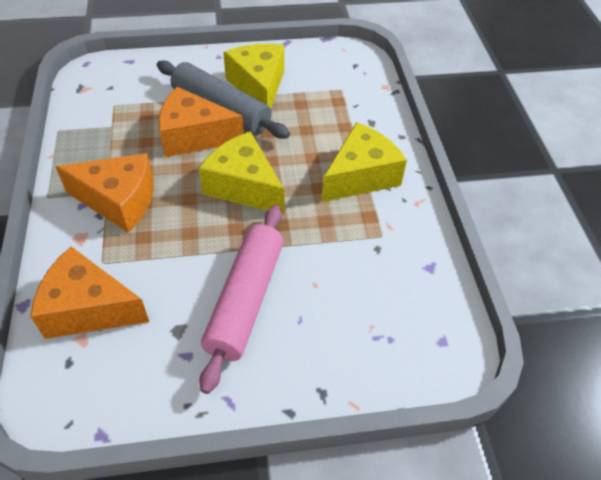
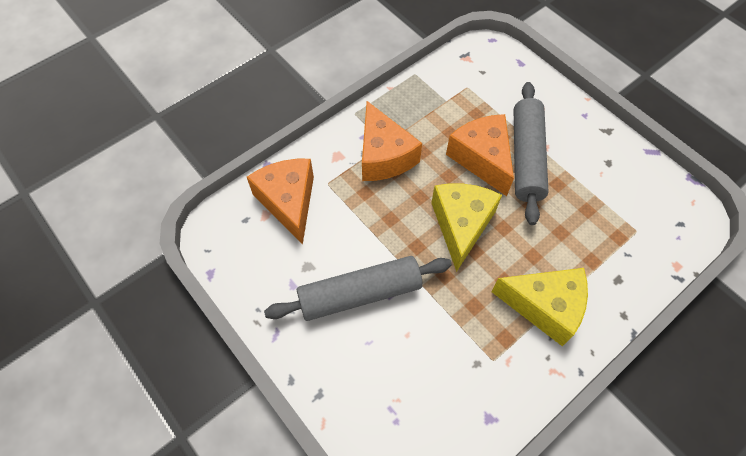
camera: 60 degrees right, 10 degrees up
pink rolling pin [199,205,283,394] -> grey rolling pin [264,256,452,321]
yellow cheese [223,44,284,109] -> none

